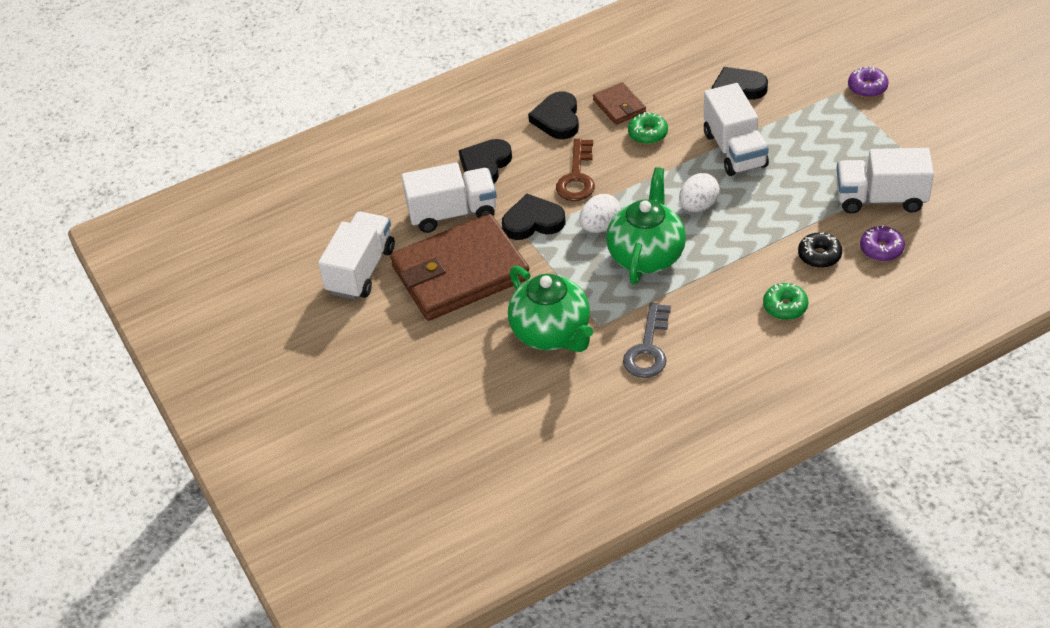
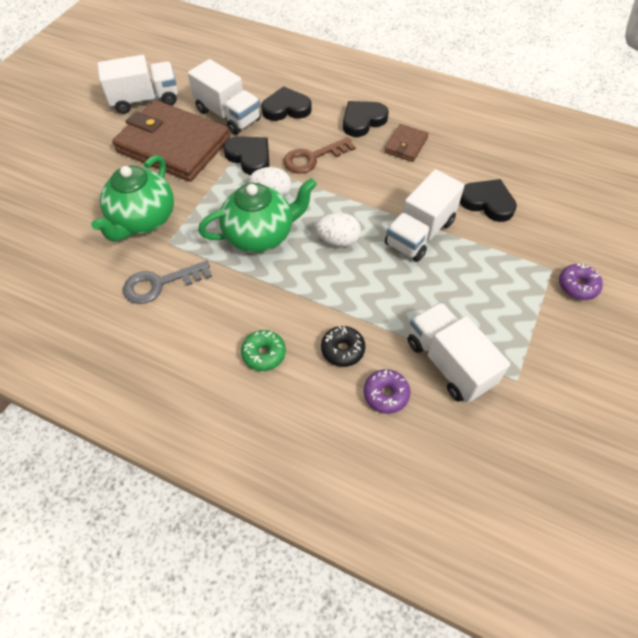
camera: 50 degrees right, 10 degrees up
green donut [628,112,668,144] -> none

